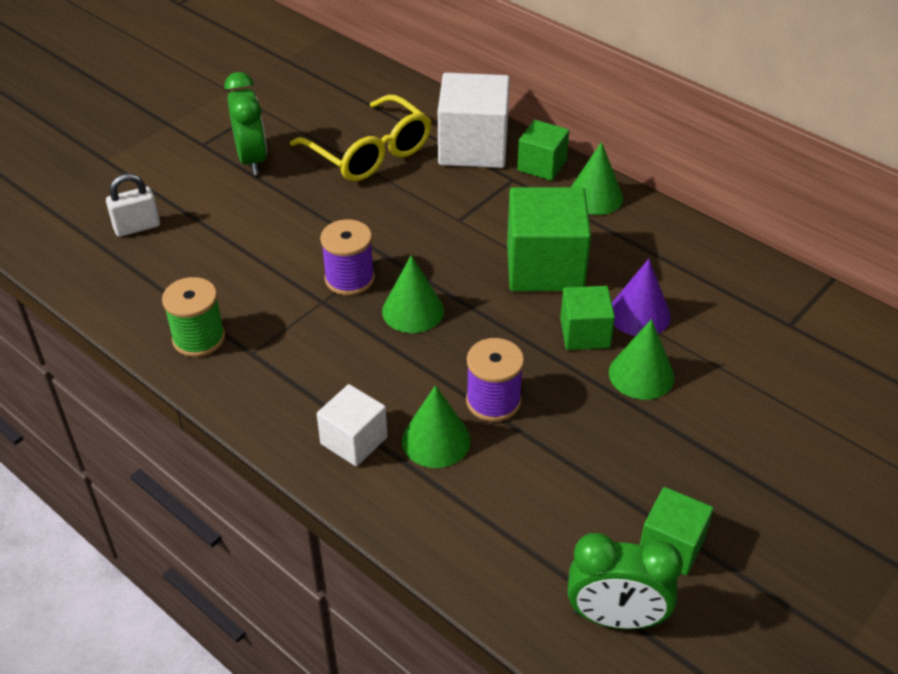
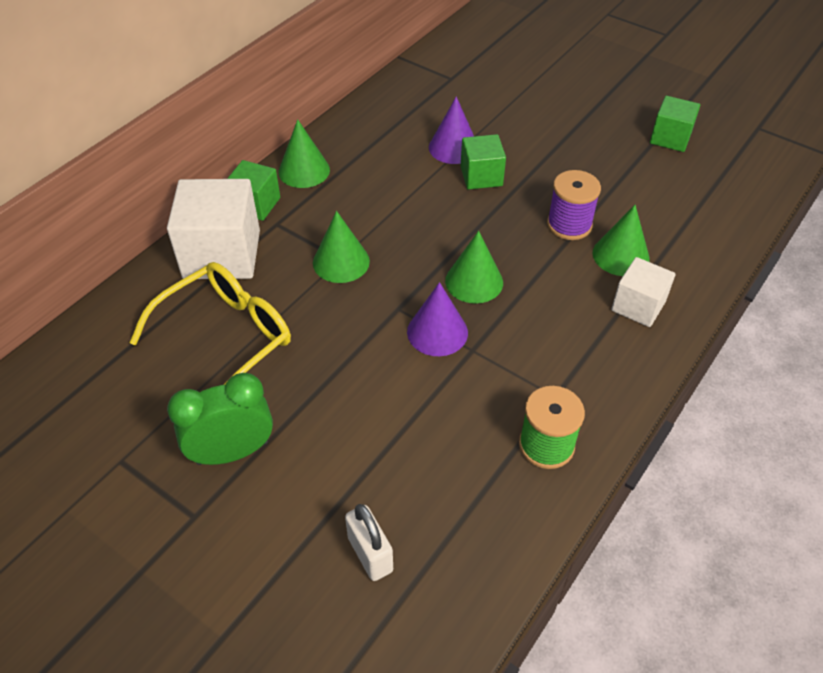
camera: 95 degrees left, 5 degrees up
purple spool [320,219,375,296] -> purple cone [407,282,468,356]
green cube [507,187,591,291] -> none
green clock [568,533,683,629] -> none
green cone [609,319,674,400] -> green cone moved to [313,211,370,283]

